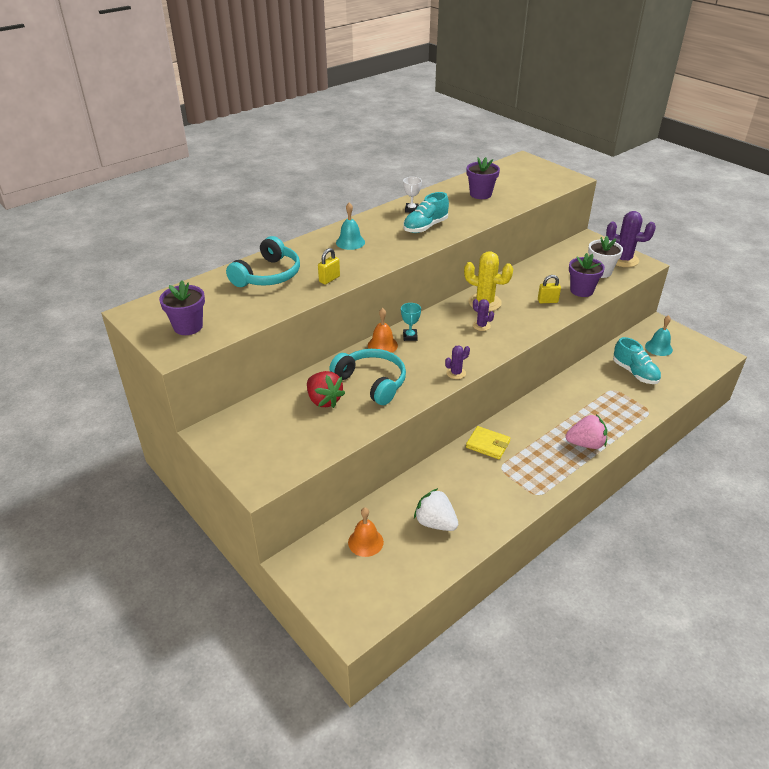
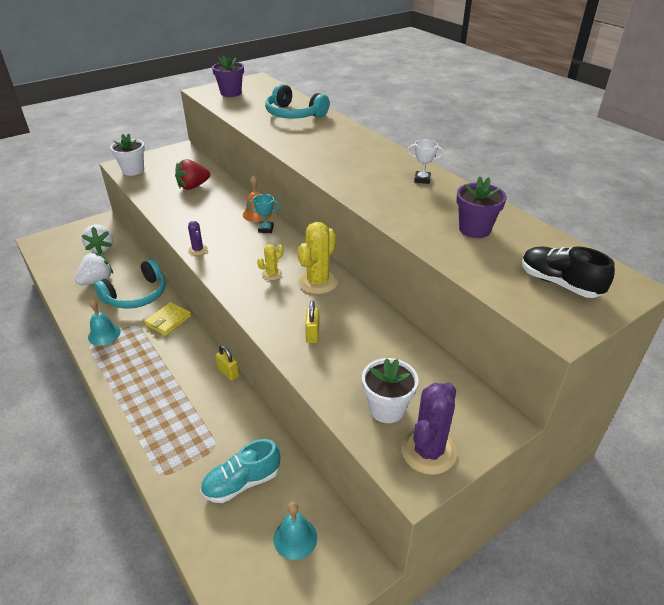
camera: 95 degrees right, 0 degrees up
yellow padlock [318,248,340,284] -> yellow padlock moved to [215,345,239,381]
turquoise headphones [329,349,406,405] -> turquoise headphones moved to [94,259,166,309]
turquoise bell [336,203,365,250] -> turquoise bell moved to [88,299,121,345]
orange bell [348,507,384,557] -> white strawberry [81,225,113,254]
turquoise shoe [403,192,449,233] -> none
purple cactus [473,299,494,331] -> yellow cactus [257,244,283,280]
pink strawberry [566,414,607,449] -> none
purple flower pot [569,253,605,297] -> none
none -> white flower pot [110,133,145,176]
none -> black shoe [522,247,615,298]

